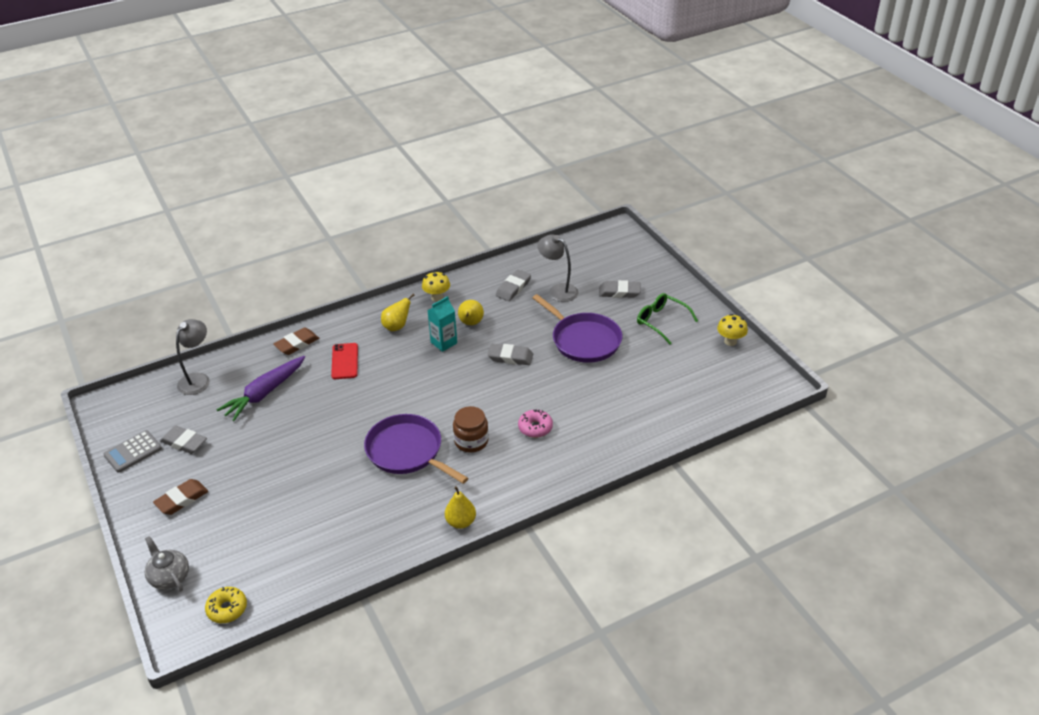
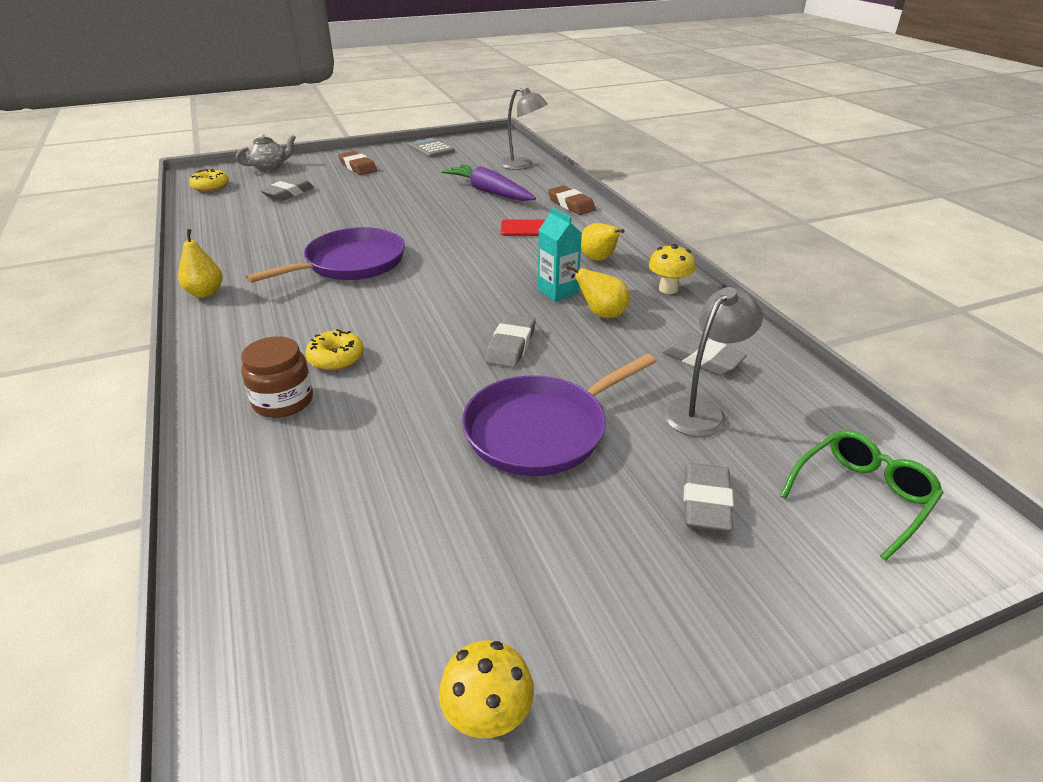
camera: 95 degrees right, 5 degrees down
grey eraser [160,426,207,454] -> grey eraser moved to [260,177,314,201]
brown jar [453,406,489,453] -> brown jar moved to [241,336,313,418]
pink donut [518,409,553,438] -> yellow donut [305,329,364,371]
green glasses [637,293,698,344] -> green glasses moved to [780,430,943,561]

